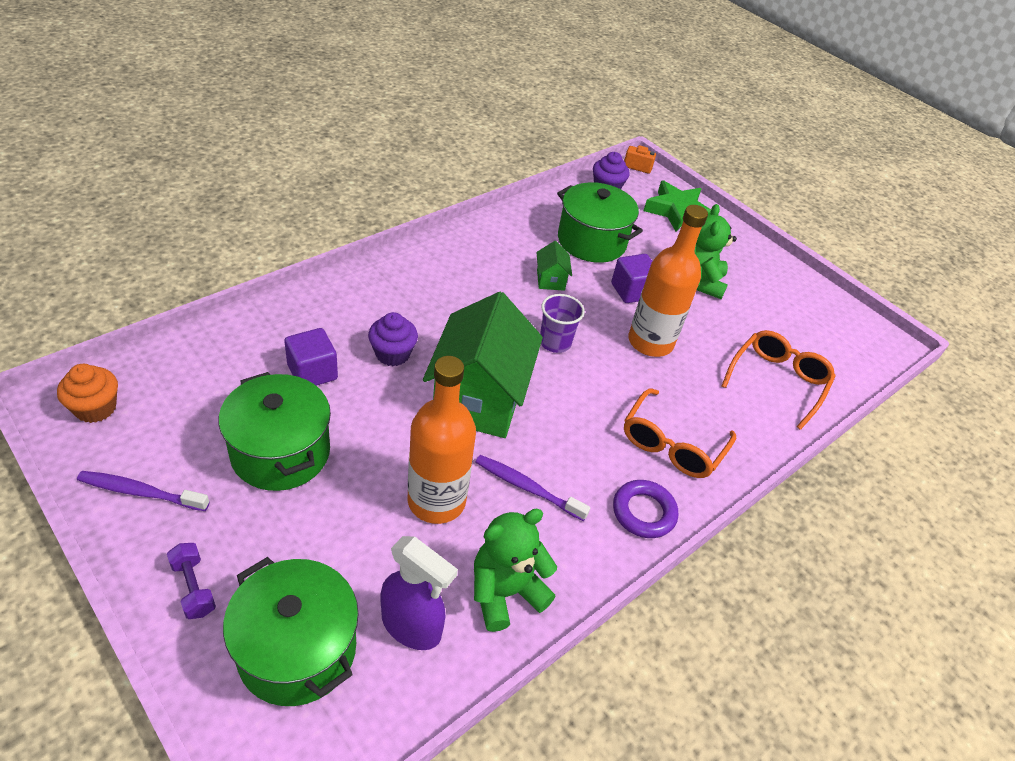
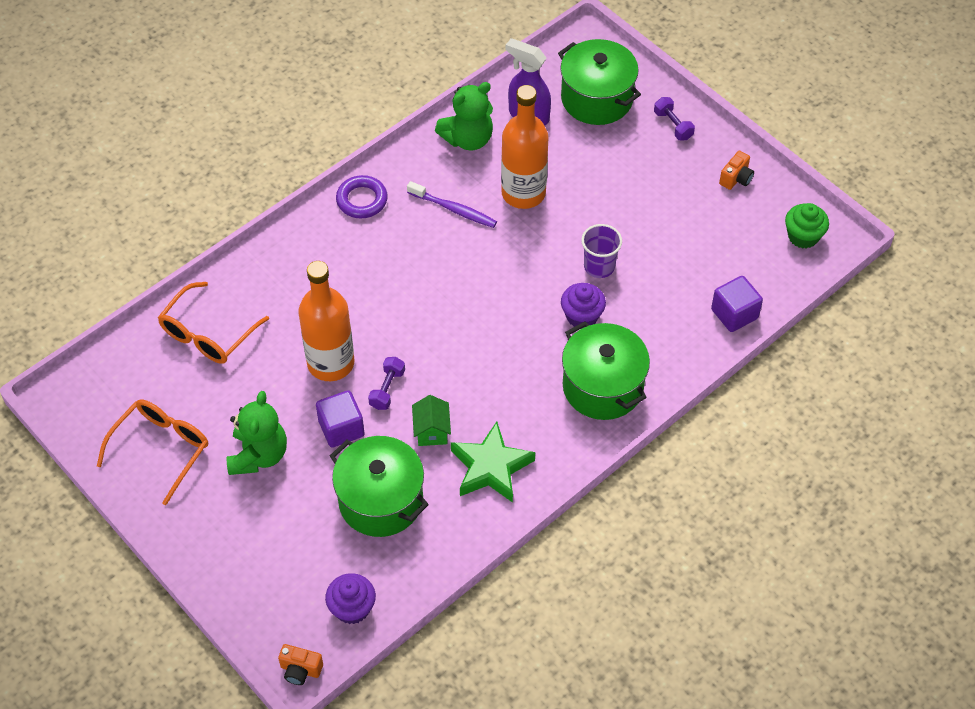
camera: 175 degrees left, 10 degrees up
orange cupcake [57,364,118,423] -> green cupcake [785,203,829,249]
purple toothbrush [77,471,210,511] -> orange camera [719,151,754,190]
green pot [219,372,331,491] -> green pot moved to [562,321,650,420]
purple cube [284,328,338,386] -> purple cube moved to [711,276,763,332]
green house [423,292,543,438] -> none
purple cup [540,294,585,353] -> purple cup moved to [581,224,622,278]
orange glasses [624,388,736,478] -> orange glasses moved to [97,400,208,505]
green star [644,180,711,232] -> green star moved to [451,422,535,503]
none -> purple dumbbell [368,357,405,410]

